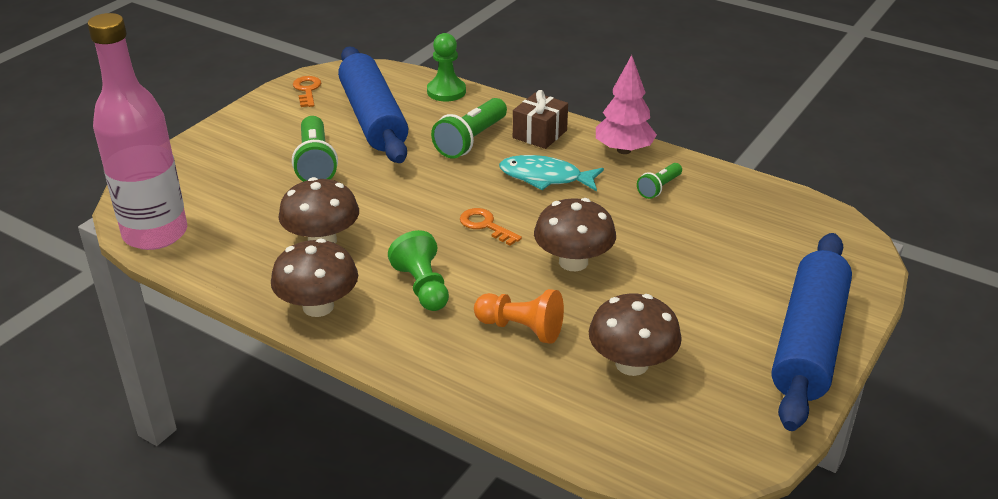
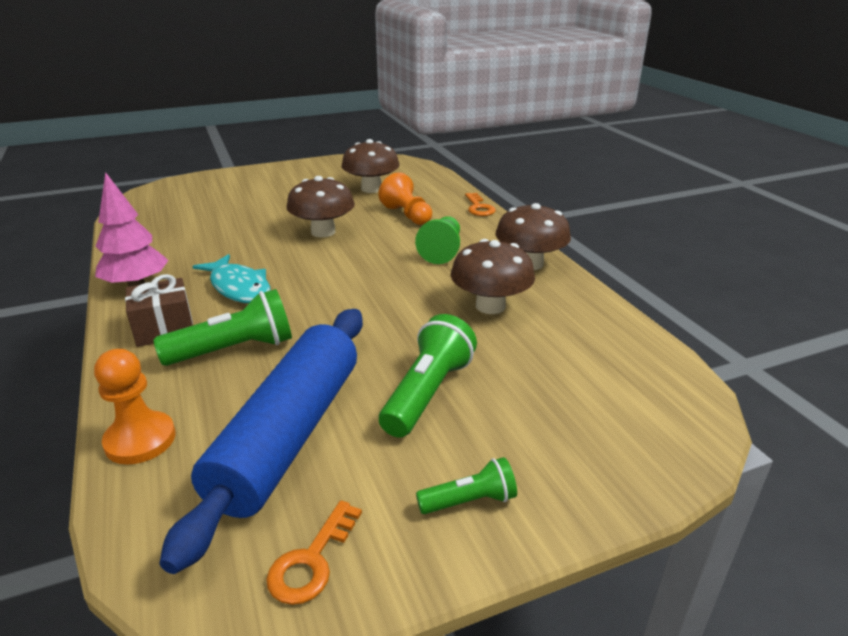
camera: 145 degrees left, 5 degrees down
pink bottle [87,13,187,250] -> none
green pawn [427,33,466,101] -> orange pawn [94,349,176,465]
orange key [460,208,522,246] -> orange key moved to [465,193,496,216]
green flashlight [637,163,682,199] -> green flashlight moved to [416,457,517,514]
blue rolling pin [772,233,852,431] -> none

